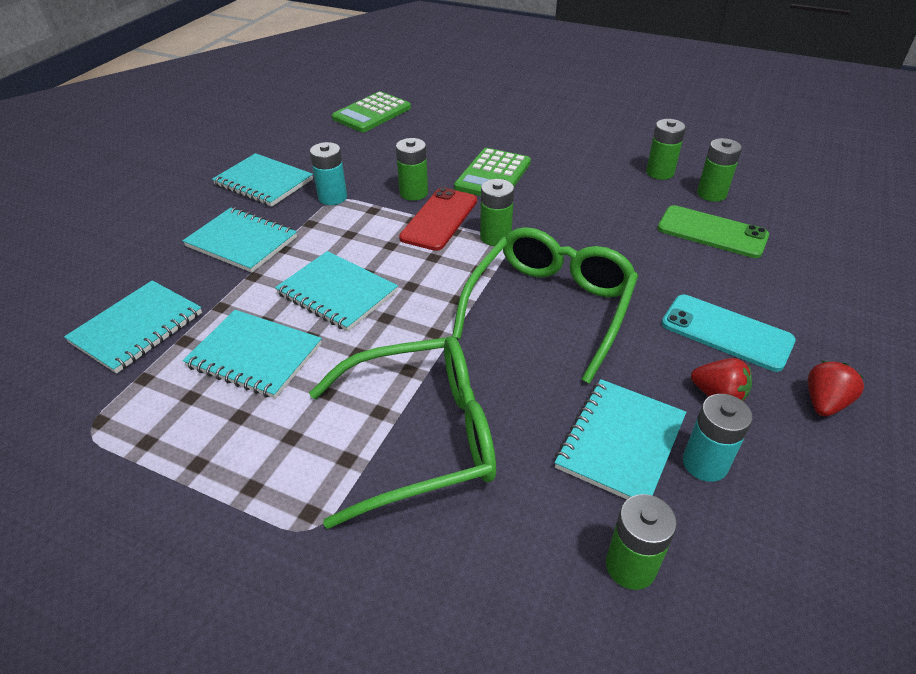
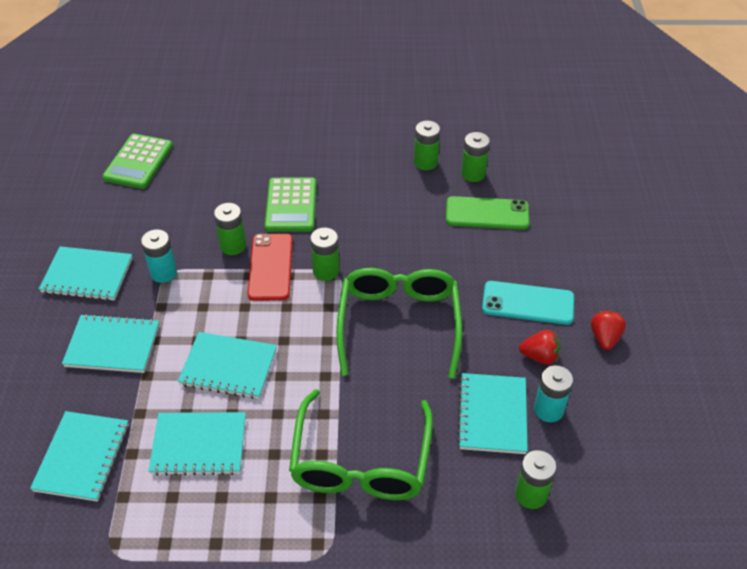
camera: 25 degrees left, 5 degrees up
green glasses [309,336,496,529] -> green glasses turned 135 degrees clockwise [289,389,433,500]

